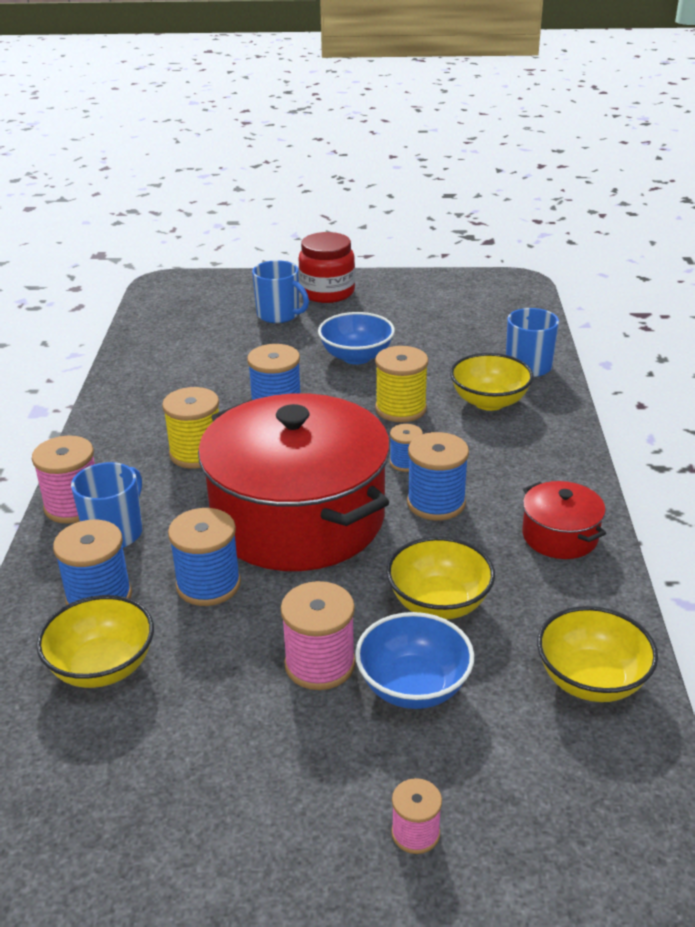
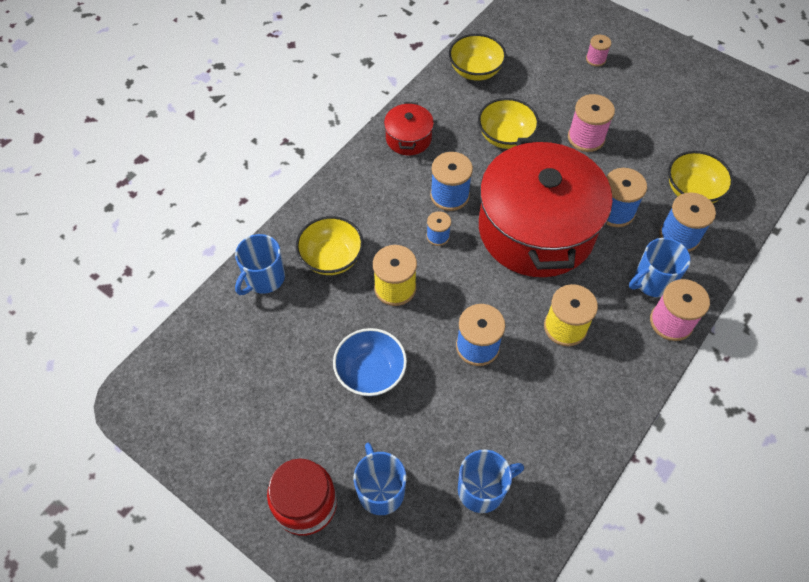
camera: 145 degrees left, 25 degrees up
blue bowl [355,612,474,709] -> none
none -> blue mug [458,450,524,513]

